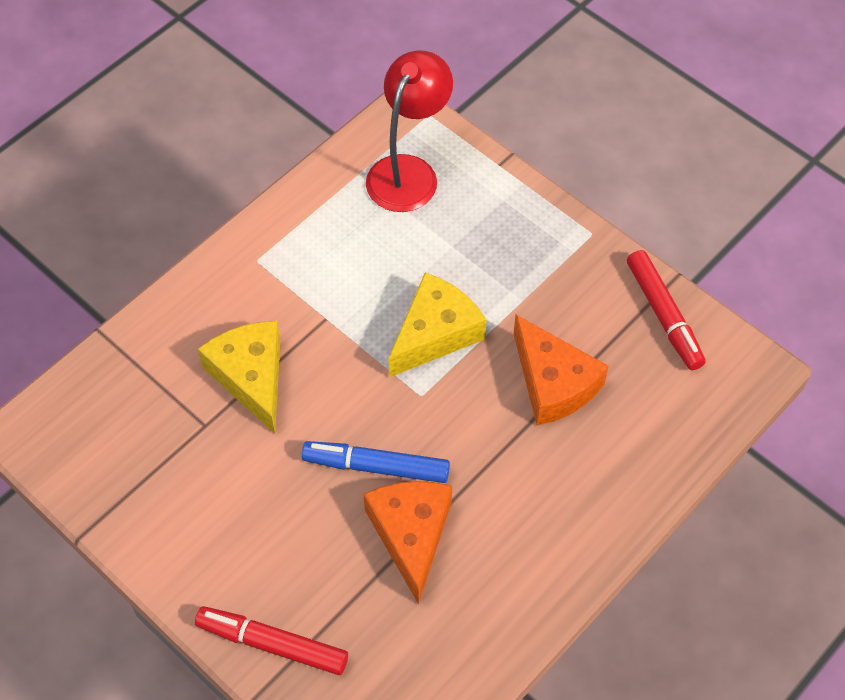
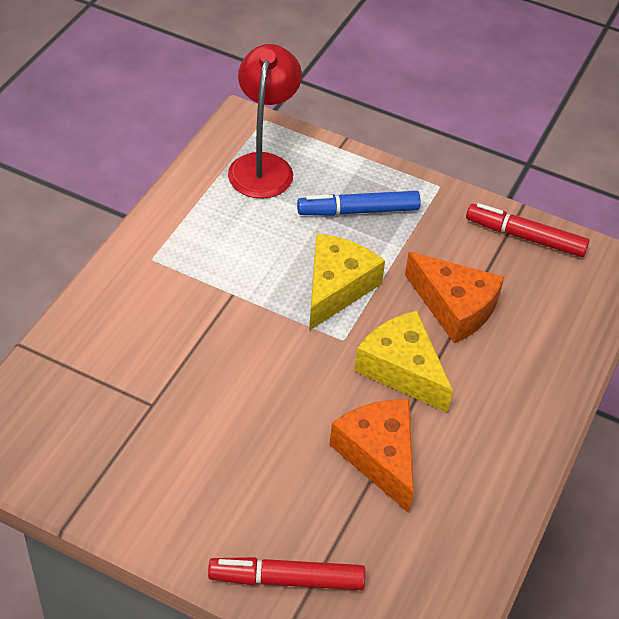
camera: 20 degrees left, 10 degrees down
yellow cheese [198,321,280,434] -> yellow cheese moved to [354,311,453,413]
blue marker [302,441,450,483] -> blue marker moved to [297,191,421,216]
red marker [627,250,706,370] -> red marker turned 150 degrees clockwise [466,203,590,257]

